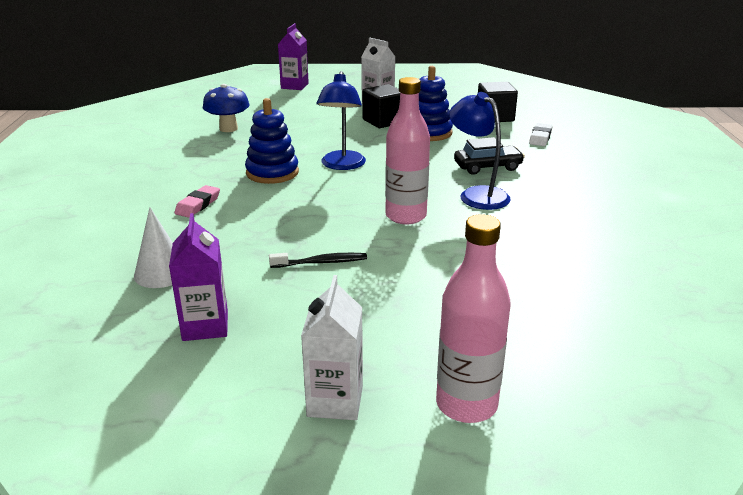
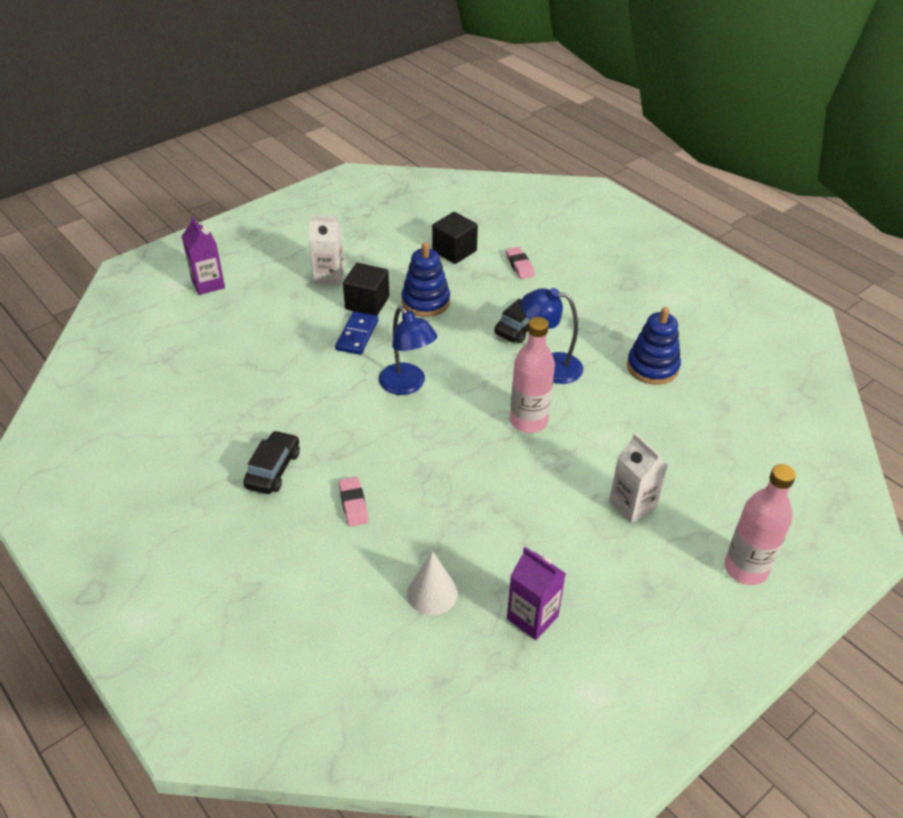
camera: 40 degrees left, 15 degrees up
blue mushroom [203,84,249,132] -> none
blue stacking toy [245,98,299,184] -> blue stacking toy moved to [627,307,681,385]
black toothbrush [269,253,367,268] -> none
white carton [301,275,363,420] -> white carton moved to [609,433,668,523]
white eraser [529,123,553,146] -> pink eraser [506,247,535,279]
none -> black car [243,430,300,494]
none -> blue domino [335,312,378,355]

